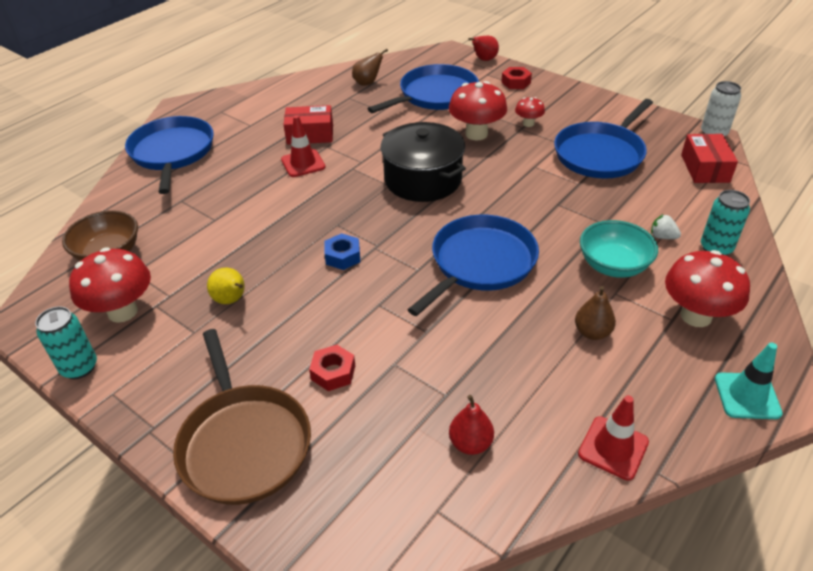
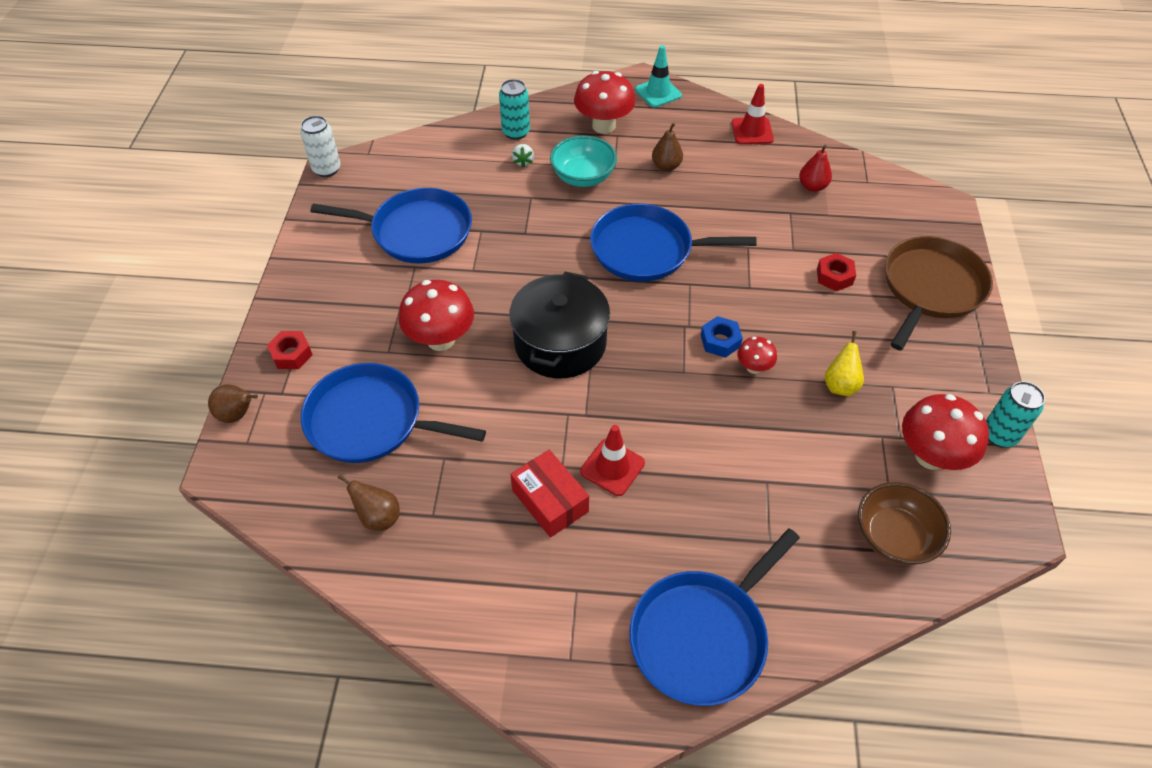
camera: 125 degrees left, 10 degrees up
red pear [468,36,499,61] -> brown pear [208,384,258,423]
red mushroom [515,97,545,127] -> red mushroom moved to [737,337,777,374]
red box [681,134,738,183] -> none

